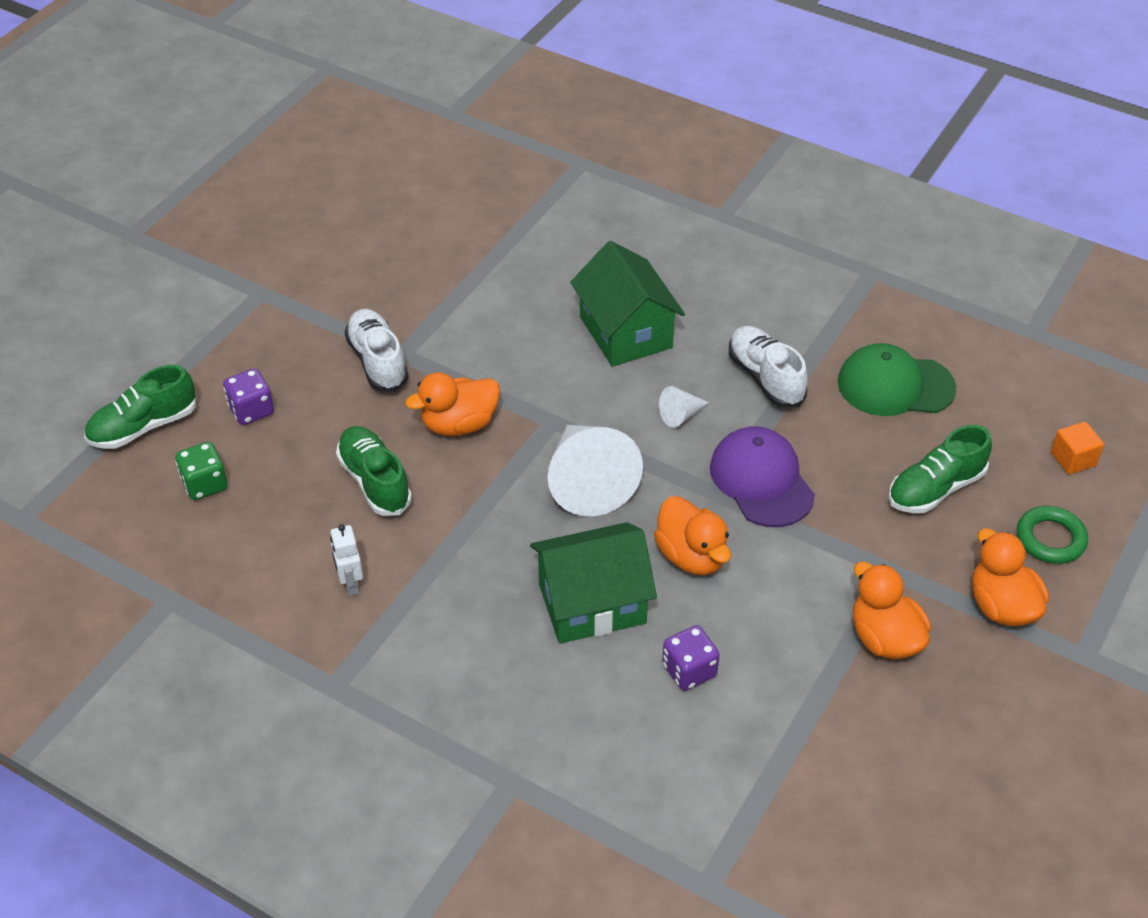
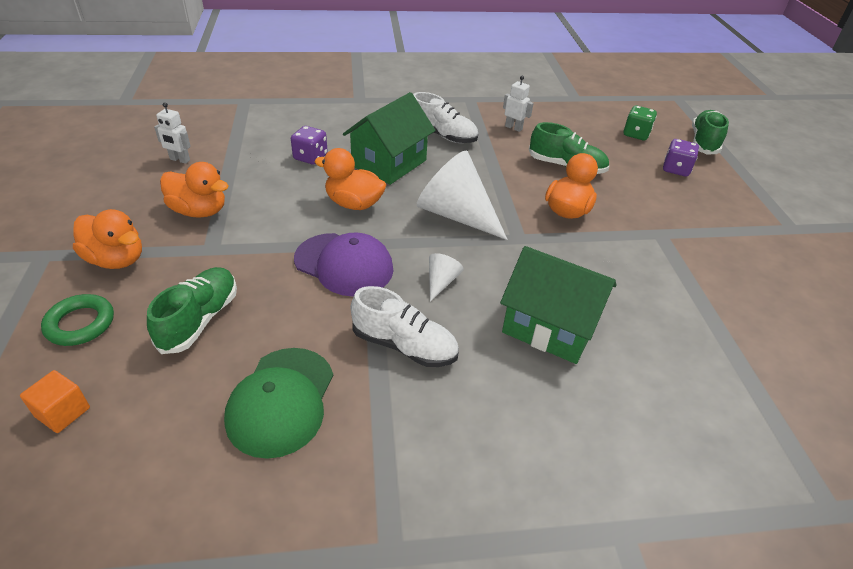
camera: 140 degrees right, 5 degrees down
white shoe [345,309,409,392] -> white shoe moved to [413,92,478,143]
green cap [838,343,956,416] -> green cap turned 135 degrees clockwise [224,348,333,459]
none -> white robot [154,102,191,164]

